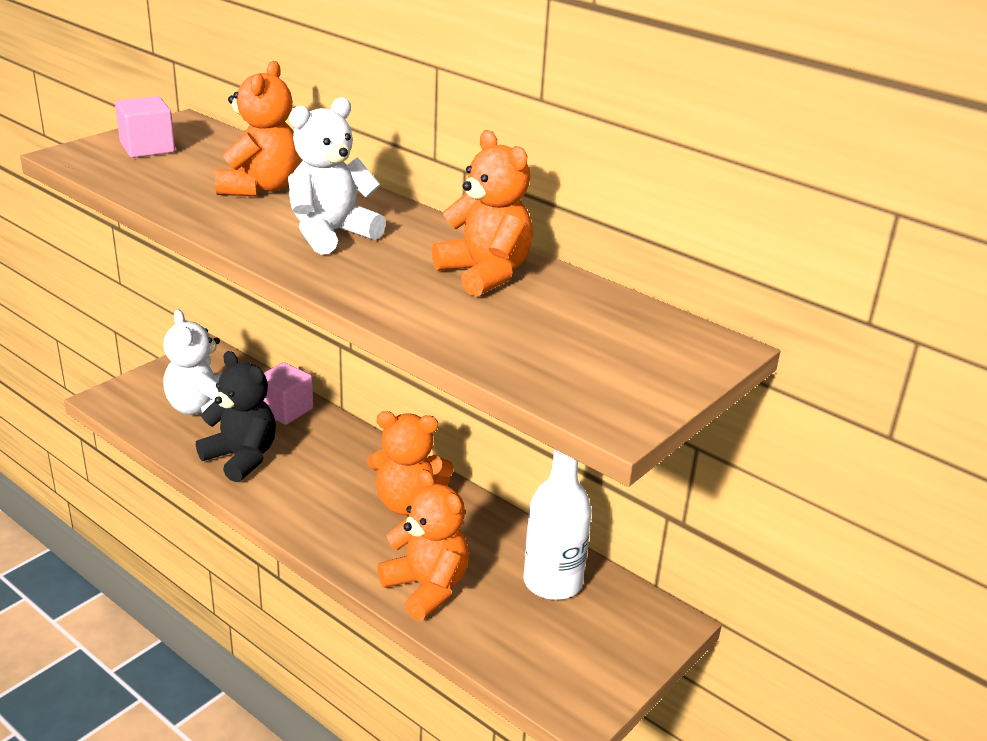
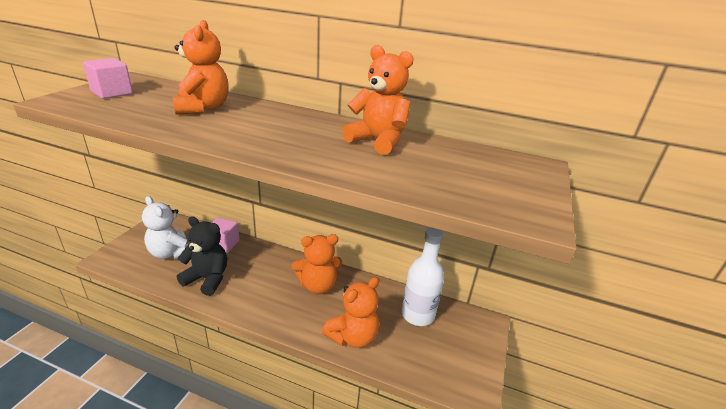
camera: 20 degrees left, 0 degrees up
white teddy bear [288,97,386,255] -> none
orange teddy bear [377,469,469,621] -> orange teddy bear turned 105 degrees clockwise [322,277,379,348]

